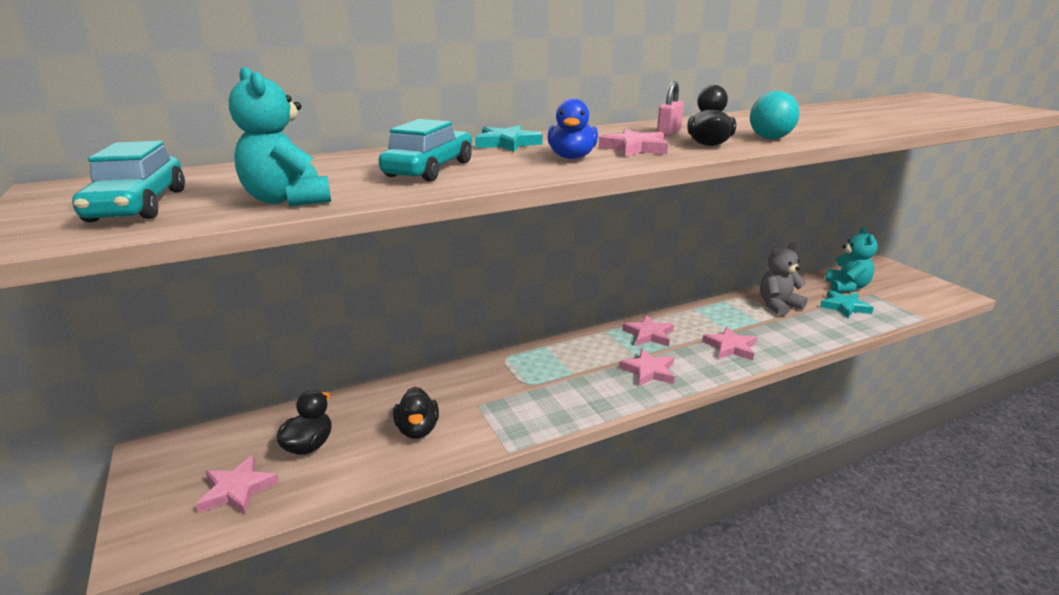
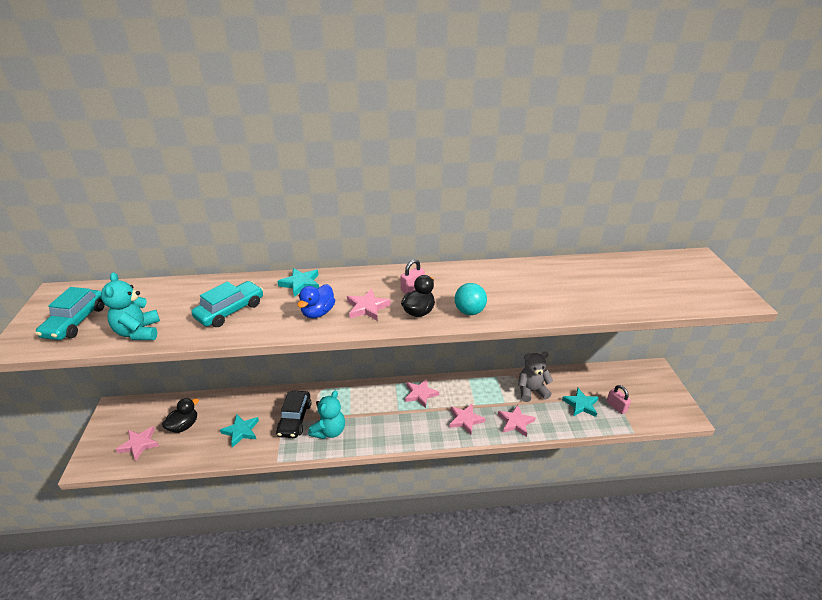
camera: 20 degrees right, 10 degrees up
black duck [393,387,439,439] -> turquoise star [220,414,259,448]
pink star [619,349,675,386] -> pink star moved to [498,405,536,437]
turquoise teddy bear [826,227,878,293] -> turquoise teddy bear moved to [308,390,345,439]
none -> black car [276,391,311,438]
none -> pink padlock [607,385,631,414]

